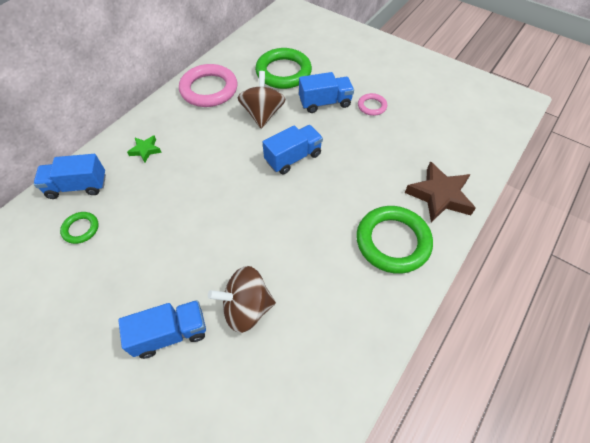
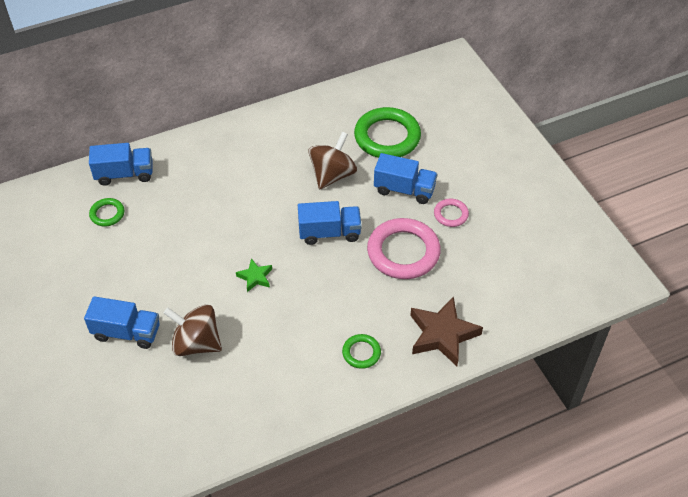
camera: 30 degrees right, 5 degrees down
blue truck [33,154,106,199] -> blue truck turned 150 degrees clockwise [89,143,153,186]
green star [127,135,162,163] -> green star moved to [236,258,272,292]
pink ring [179,64,237,107] -> pink ring moved to [367,218,441,279]
green ring [356,206,433,274] -> green ring [342,334,381,369], size x0.49

